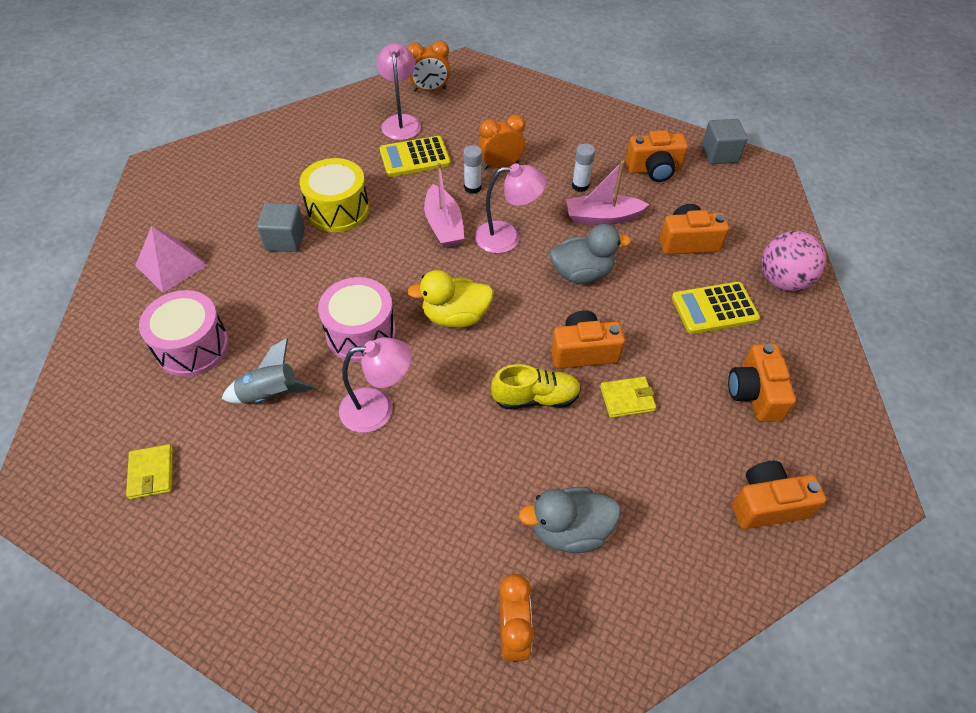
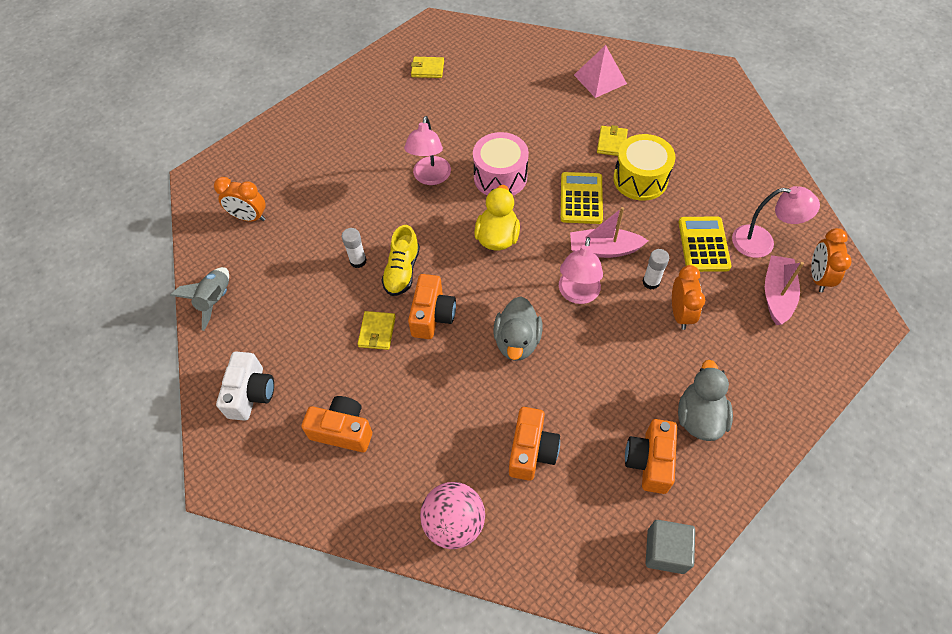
camera: 110 degrees right, 5 degrees up
pink drum [139,290,229,377] -> none
grey rocket [222,338,316,404] -> grey rocket moved to [170,267,229,331]
grey cube [257,203,305,252] -> yellow wallet [597,125,628,156]
grey duck [519,487,621,553] -> grey duck moved to [678,360,733,441]
pink boat [566,161,649,225] -> pink boat moved to [765,255,804,325]
white glue stick [572,143,595,192] -> white glue stick moved to [342,228,367,268]
yellow calculator [672,282,760,334] -> yellow calculator moved to [561,172,603,224]
orange camera [732,461,827,529] -> white camera [216,352,274,421]

